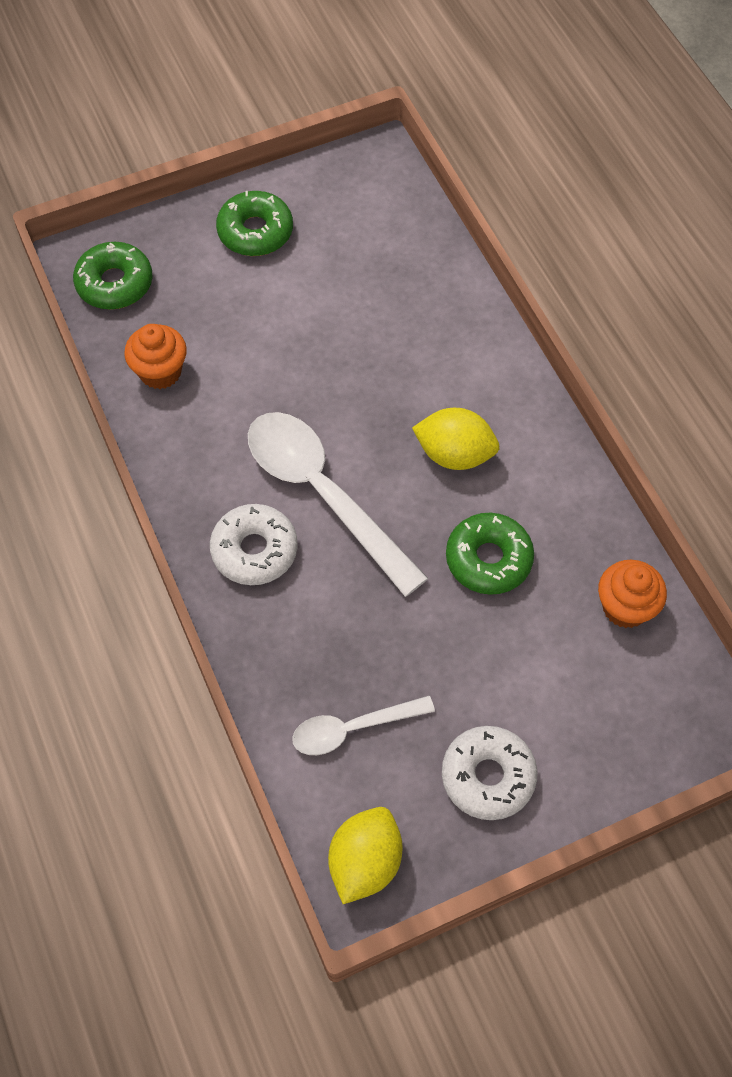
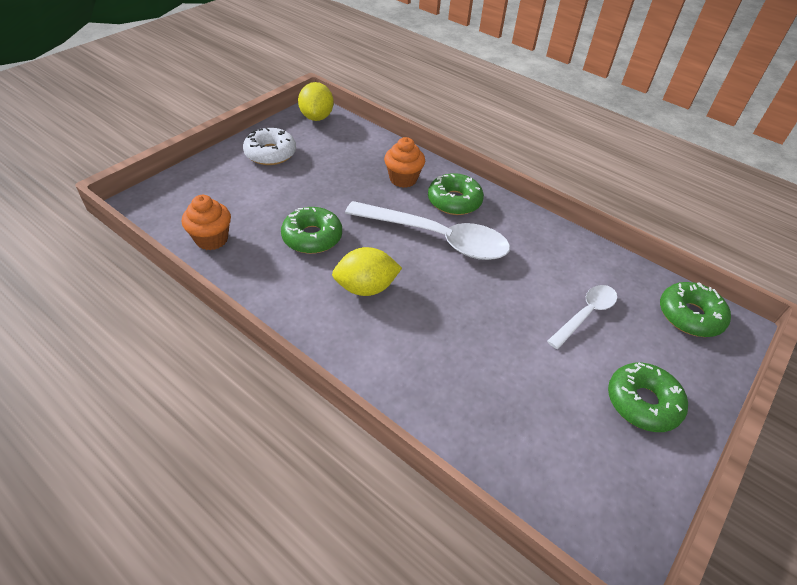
camera: 150 degrees right, 15 degrees down
orange cupcake [124,324,187,389] -> orange cupcake moved to [384,137,425,188]
white donut [210,504,298,585] -> green donut [428,173,484,215]
white spoon [292,696,435,755] -> white spoon moved to [547,285,617,349]

